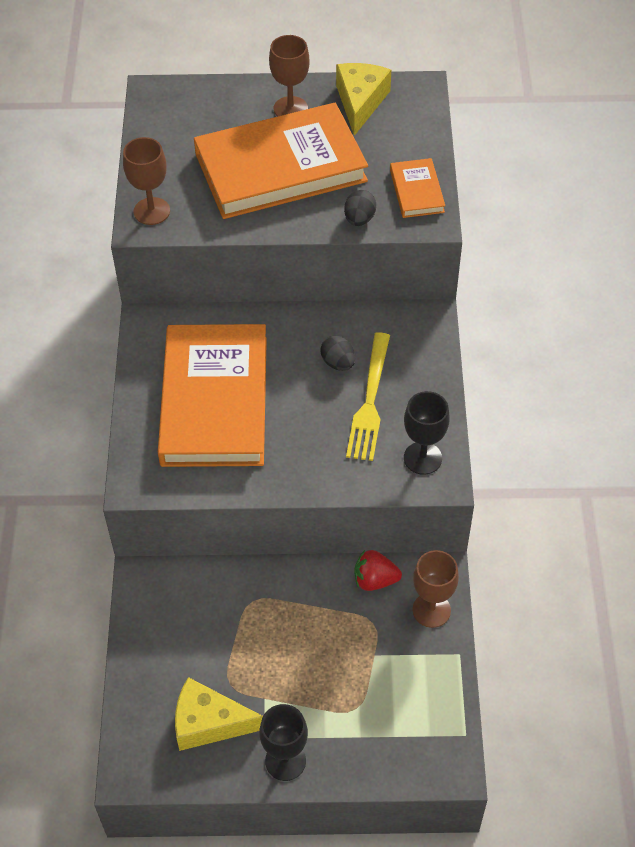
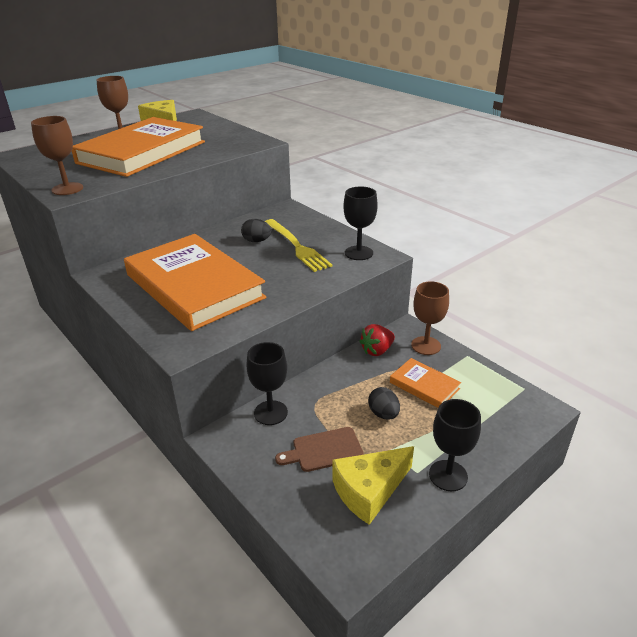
camera: 40 degrees left, 20 degrees down
black egg [344,190,376,226] -> black egg moved to [368,387,400,420]
orange book [390,158,445,218] -> orange book moved to [390,358,461,408]
none -> black goblet [246,342,288,425]
none -> brown cutting board [275,427,364,472]

